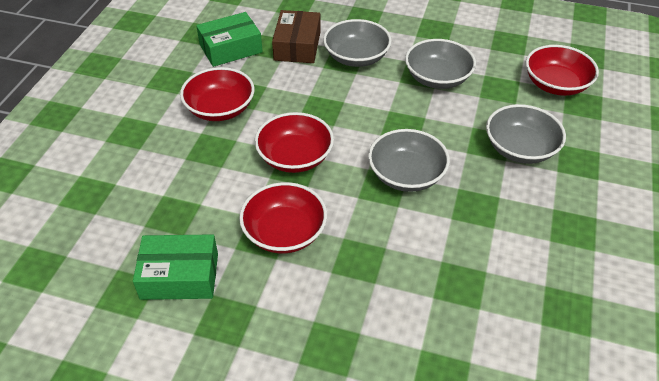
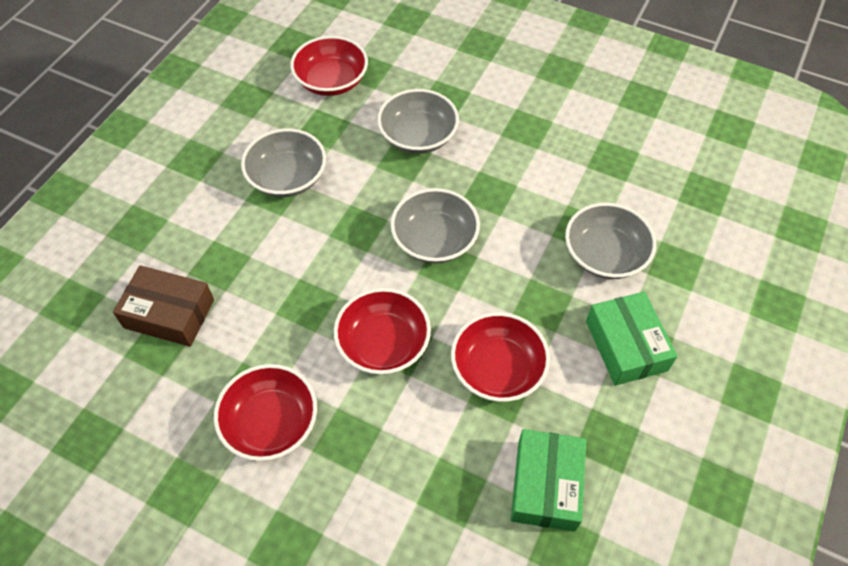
camera: 80 degrees left, 10 degrees up
green box [196,12,263,67] -> green box moved to [586,292,678,386]
grey bowl [323,19,392,67] -> grey bowl moved to [565,203,656,279]

